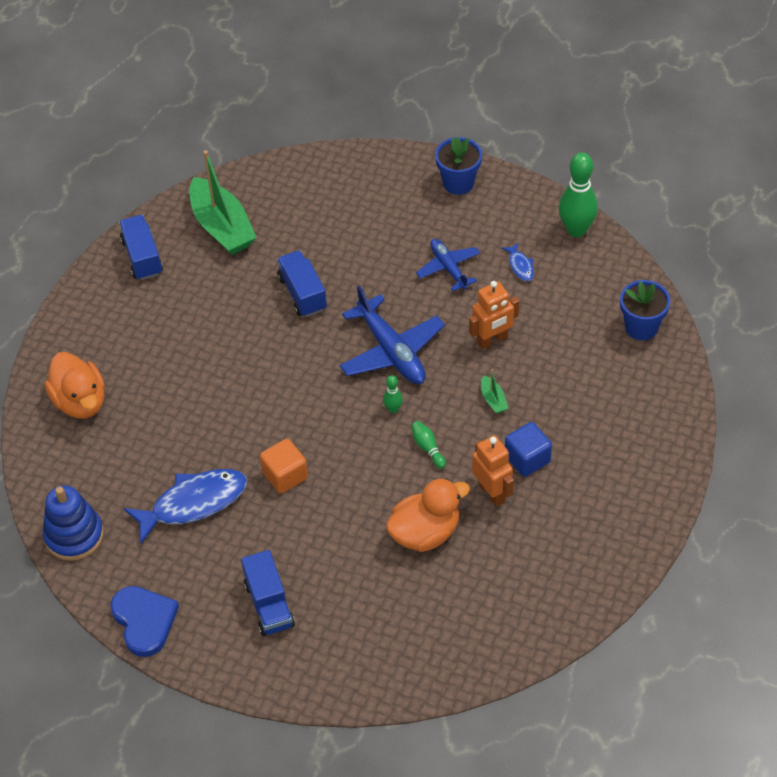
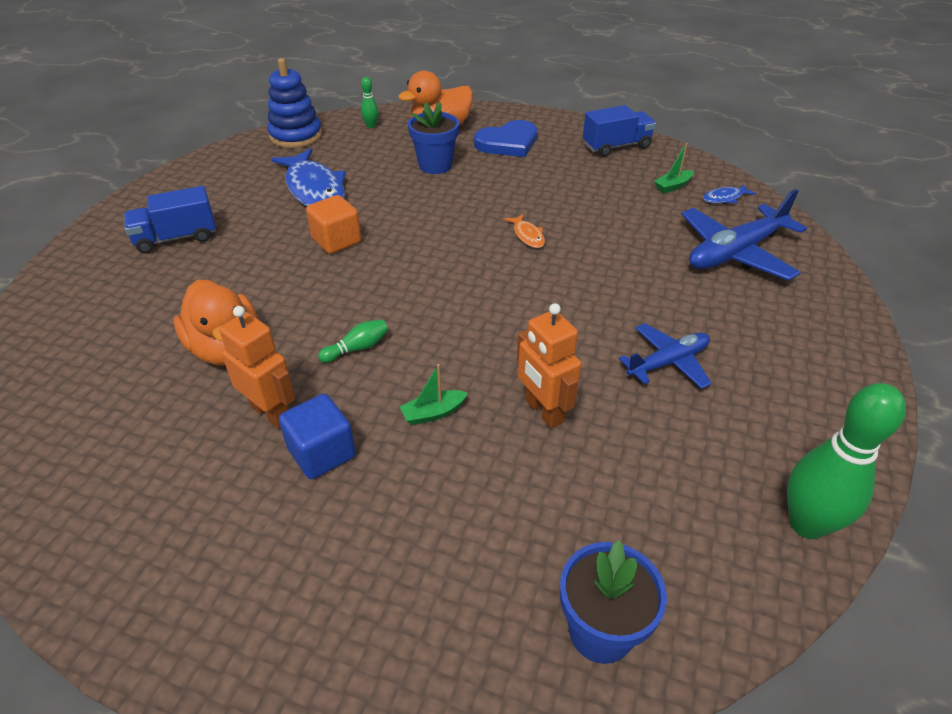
camera: 85 degrees right, 10 degrees down
blue heart [110,586,179,657] -> blue heart moved to [474,120,537,157]
green boat [189,150,257,255] -> green boat [654,143,694,193], size x0.41
blue truck [277,250,327,317] -> none
blue plane [340,286,445,384] -> blue plane moved to [681,189,807,281]
green bowling pin [383,375,403,413] -> green bowling pin moved to [361,77,379,128]
blue flower pot [435,137,482,195] -> blue flower pot moved to [408,102,459,174]
orange robot [472,435,514,507] -> orange robot turned 105 degrees counterclockwise [219,306,296,429]
blue fish [502,243,534,281] -> blue fish moved to [703,184,756,203]
none -> orange fish [504,214,545,248]

